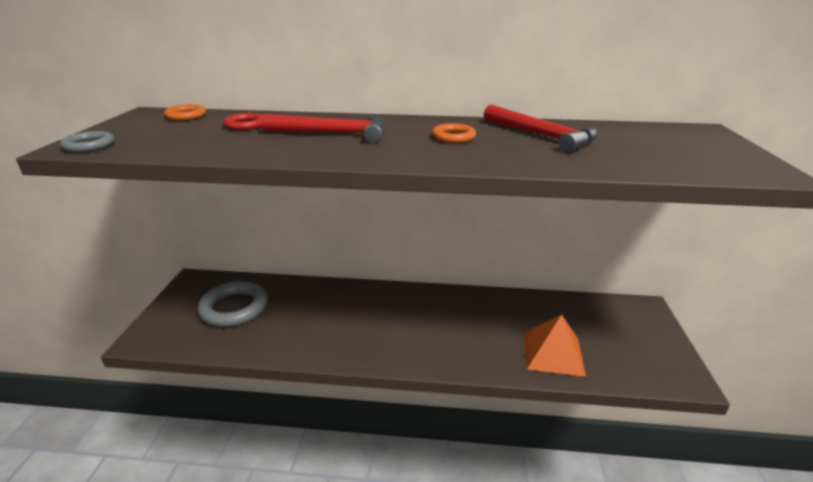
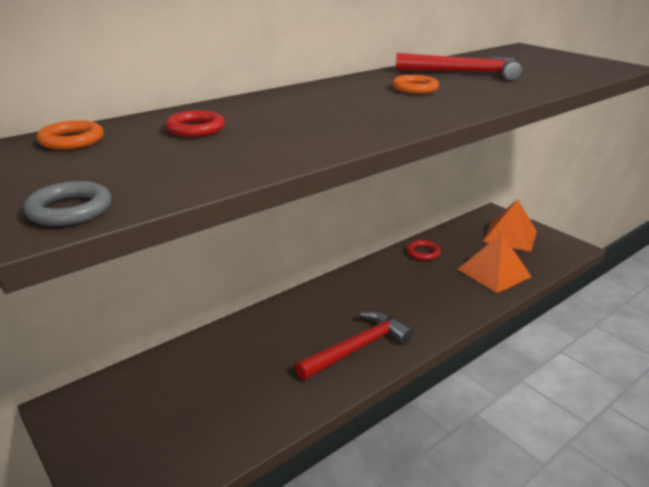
camera: 45 degrees left, 0 degrees up
grey ring [197,281,268,327] -> none
red hammer [261,114,386,143] -> red hammer moved to [295,311,413,380]
none -> red ring [407,240,441,260]
none -> orange pyramid [483,199,537,252]

